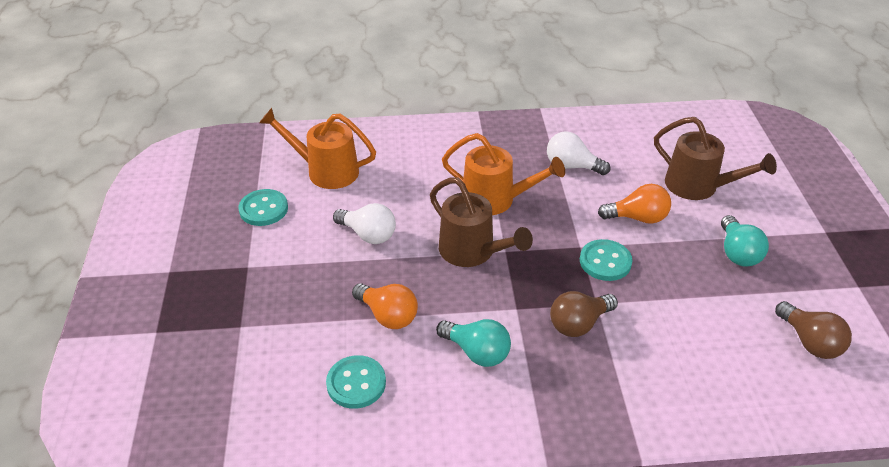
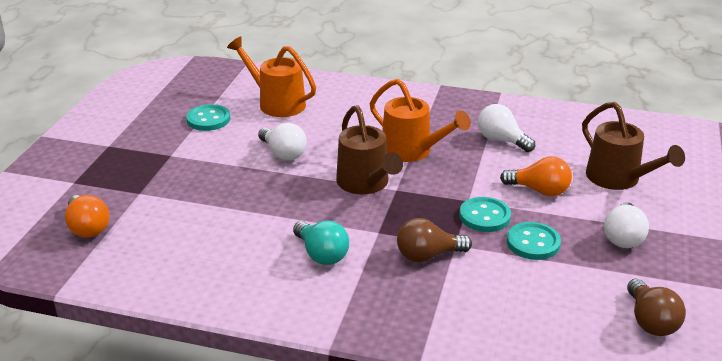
camera: 20 degrees right, 10 degrees down
turquoise button [326,355,386,409] -> turquoise button moved to [507,222,561,260]
orange light bulb [352,283,418,329] -> orange light bulb moved to [65,195,109,238]
turquoise light bulb [721,215,769,267] -> white light bulb [604,202,649,248]

